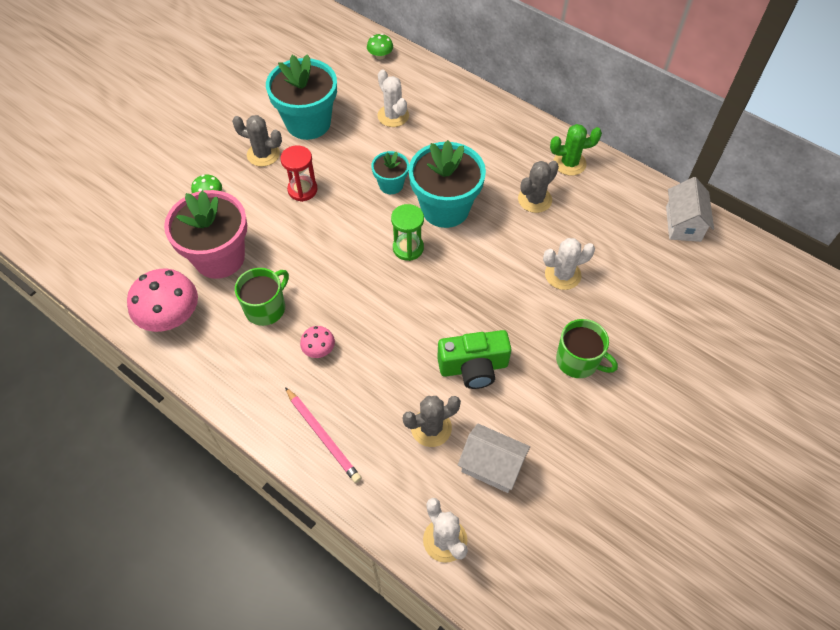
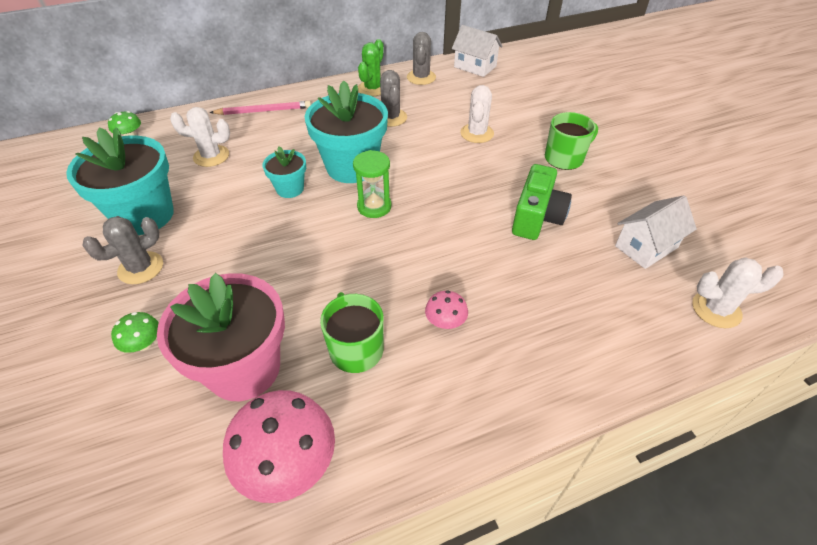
camera: 60 degrees left, 10 degrees down
red hourglass [280,145,317,202] -> none
pink pencil [285,387,361,483] -> pink pencil moved to [209,101,311,115]
grey cactus [403,396,461,447] -> grey cactus moved to [407,32,436,85]

